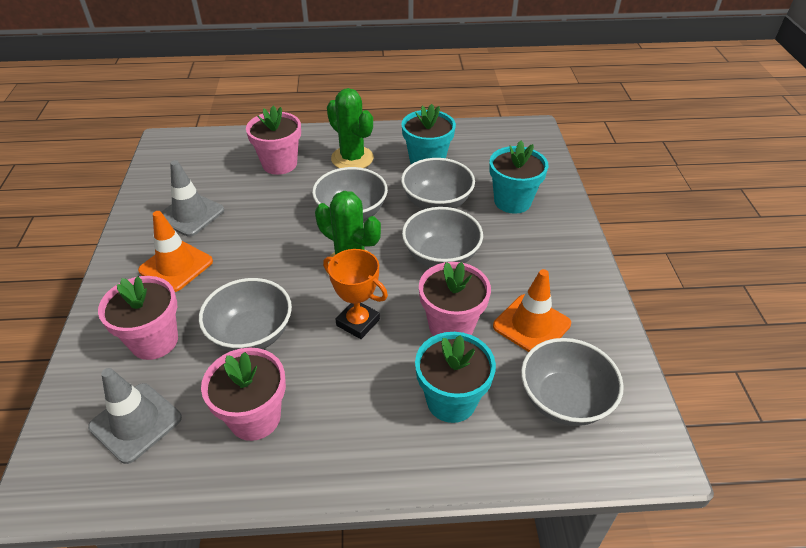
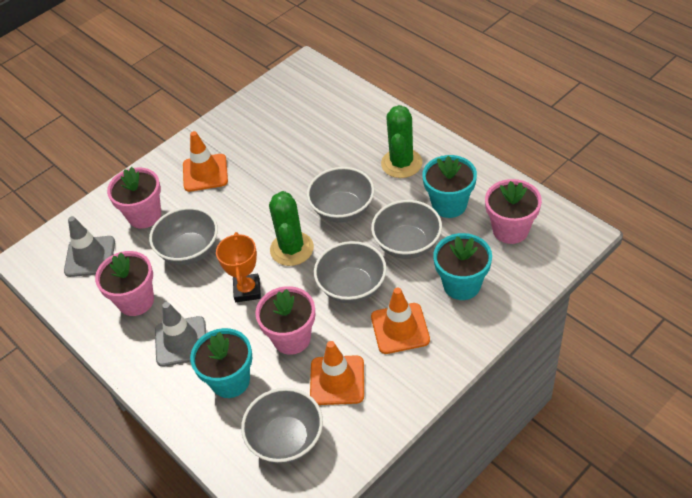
camera: 55 degrees right, 5 degrees up
grey traffic cone [162,160,224,237] -> grey traffic cone moved to [155,302,206,367]
pink flower pot [246,105,301,175] -> pink flower pot moved to [485,179,542,244]
none -> orange traffic cone [371,288,430,354]

